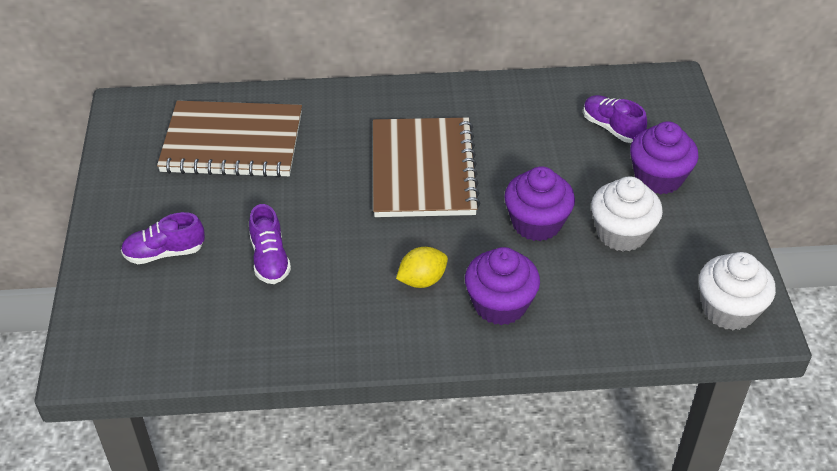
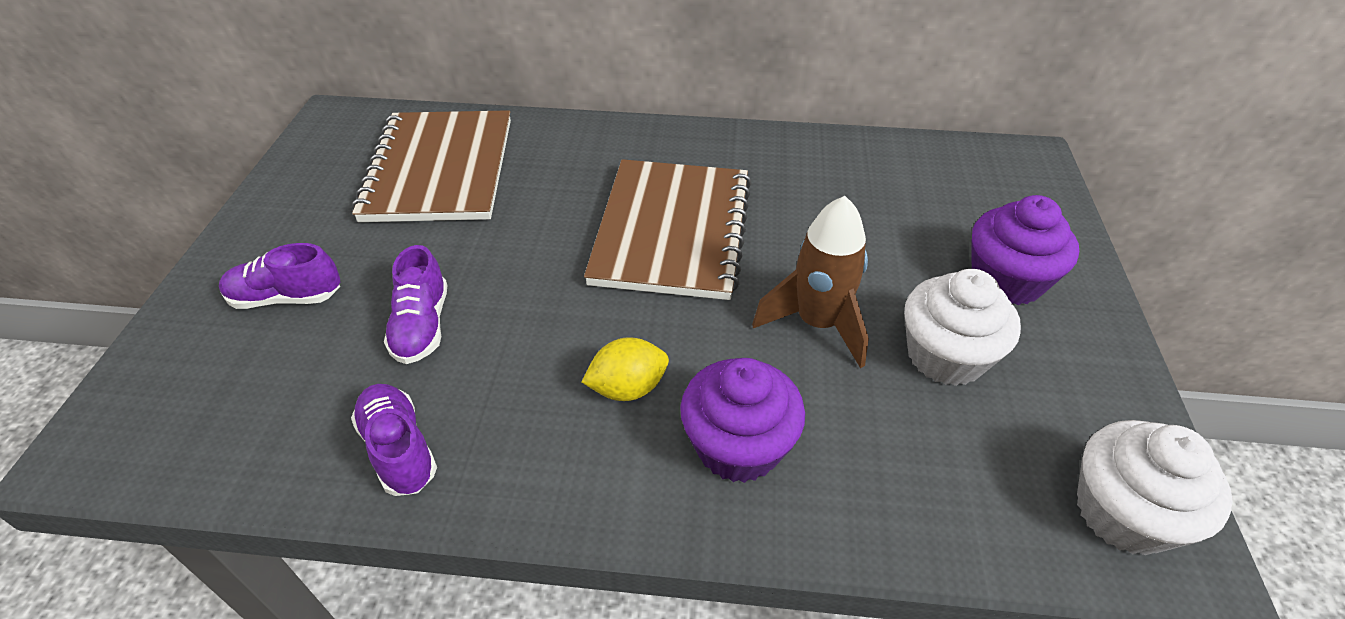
camera: 10 degrees right, 0 degrees up
brown notebook [157,101,302,178] -> brown notebook turned 75 degrees clockwise [352,110,511,222]
purple cupcake [504,166,575,241] -> brown rocket [752,196,869,368]
purple shoe [583,95,647,143] -> purple shoe moved to [351,384,437,496]

